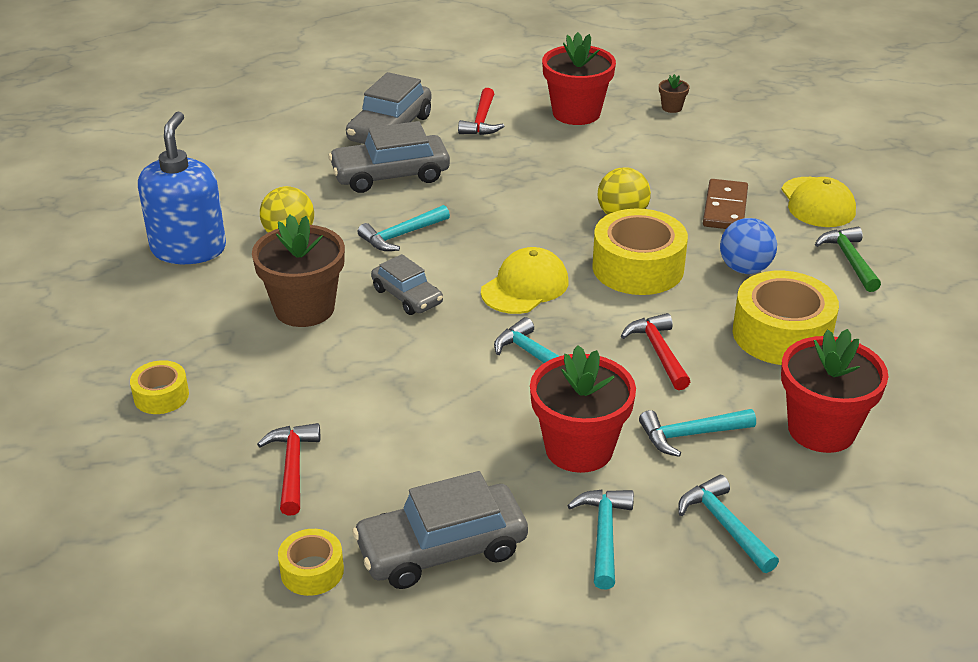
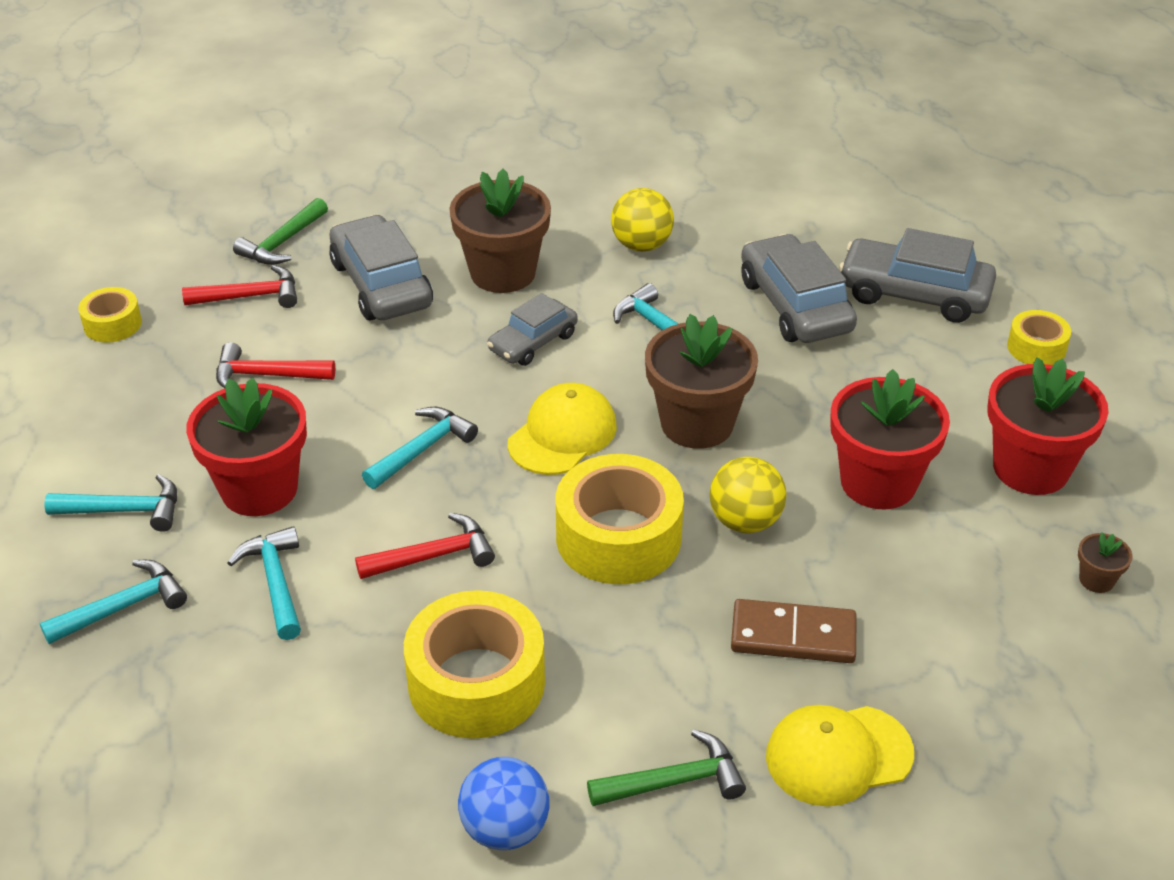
camera: 85 degrees right, 5 degrees up
yellow tape [130,360,189,414] -> yellow tape moved to [1007,310,1071,365]
blue soap dispenser [138,111,226,264] -> none
grey car [352,471,528,589] -> grey car moved to [329,215,433,321]
red hammer [458,88,504,135] -> red hammer moved to [216,342,335,388]
yellow cap [481,247,568,314] -> yellow cap turned 90 degrees counterclockwise [508,383,617,475]
blue ball [720,218,777,274] -> blue ball moved to [458,757,550,850]
red flower pot [781,329,888,453] -> red flower pot moved to [830,369,950,509]
none -> green hammer [233,198,328,265]
none -> brown flower pot [645,314,758,449]

